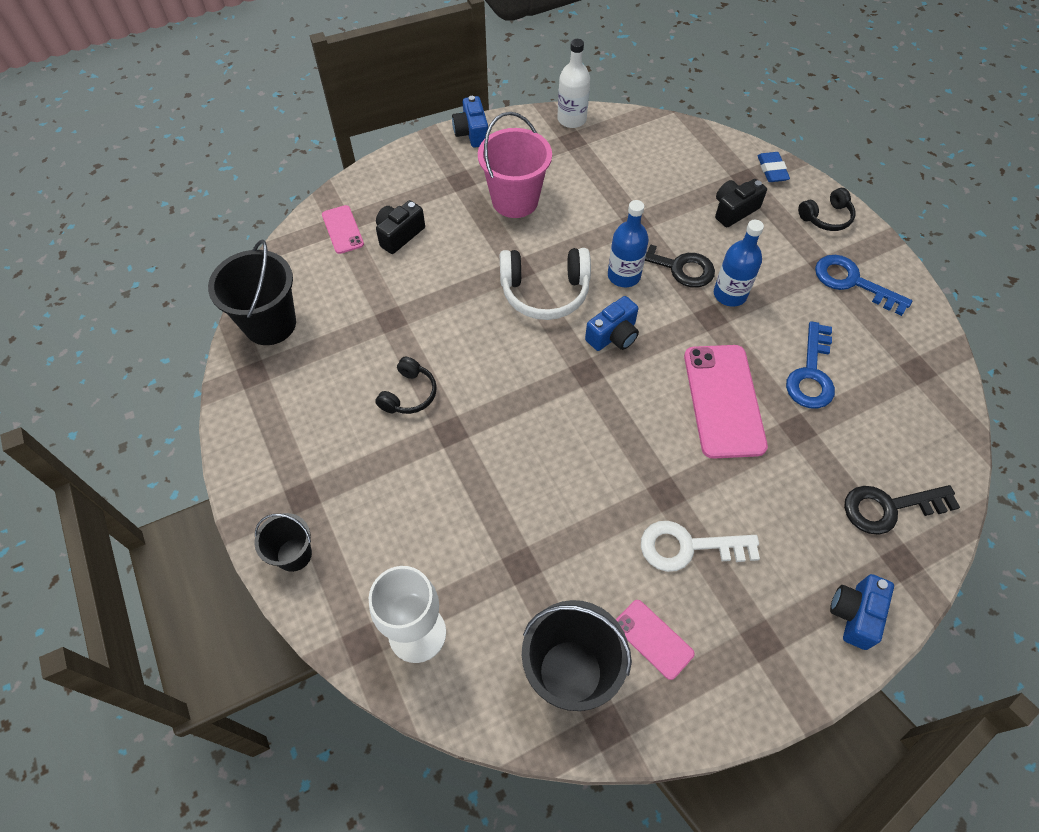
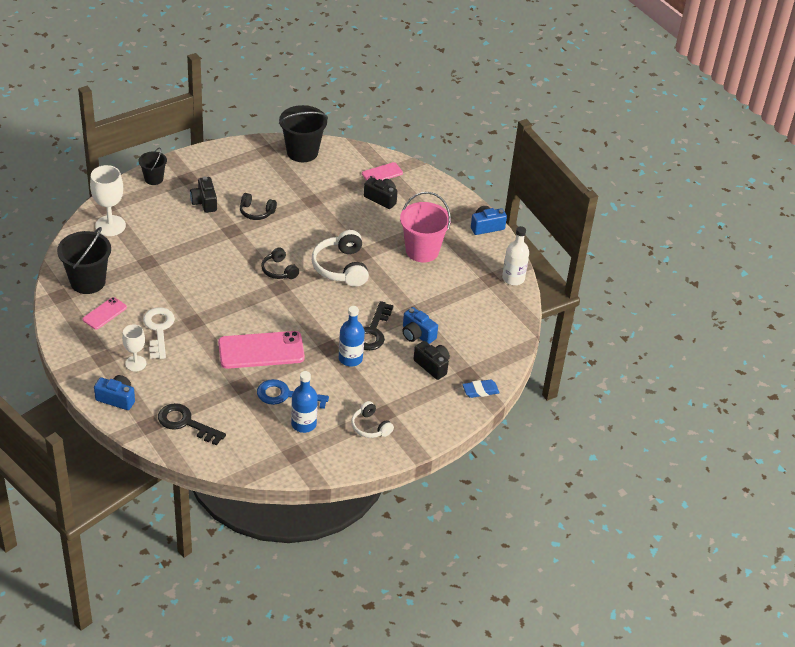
camera: 80 degrees right, 15 degrees down
blue camera [585,296,639,351] -> blue camera moved to [402,307,438,344]
blue bottle [608,200,649,287] -> blue bottle moved to [291,371,318,433]
black headphones [798,188,856,231] -> black headphones moved to [261,247,299,279]
blue key [815,255,912,316] -> white headphones [351,401,394,438]
black key [844,485,960,535] -> black key turned 45 degrees counterclockwise [158,403,226,445]
none -> white goblet [122,324,146,372]
none -> black camera [190,177,217,213]

